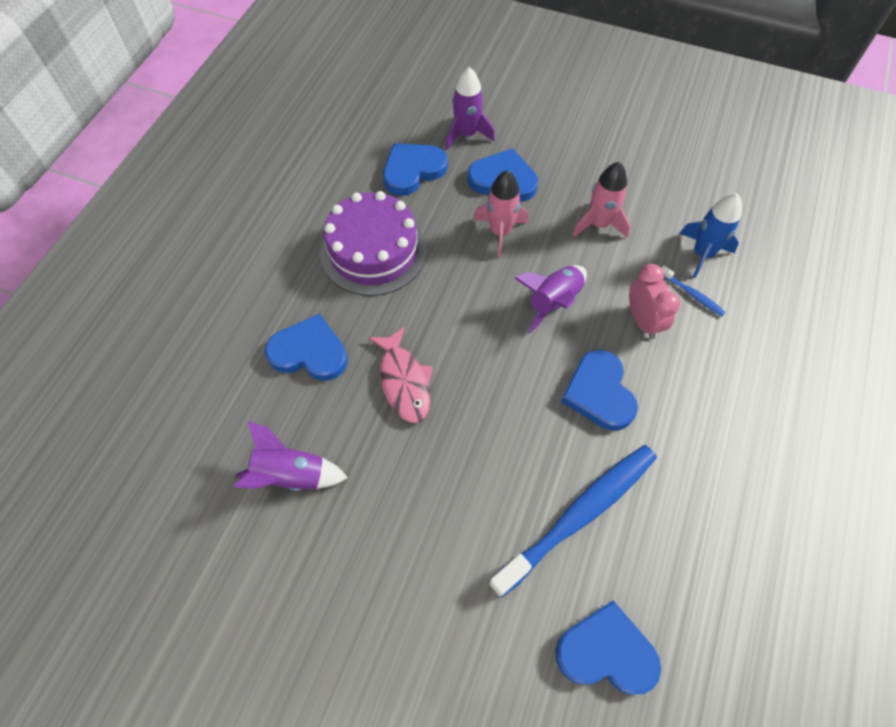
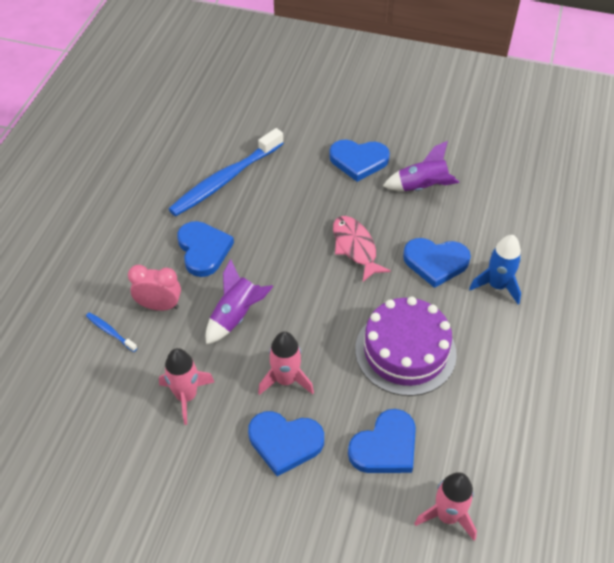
camera: 175 degrees right, 10 degrees down
purple rocket [445,67,495,150] -> none
blue heart [555,600,661,695] -> blue heart moved to [329,140,390,182]
pink clock [629,264,680,339] -> pink clock turned 120 degrees clockwise [128,265,181,311]
blue rocket [680,193,742,278] -> blue rocket moved to [469,235,521,304]
none -> pink rocket [414,472,477,541]

